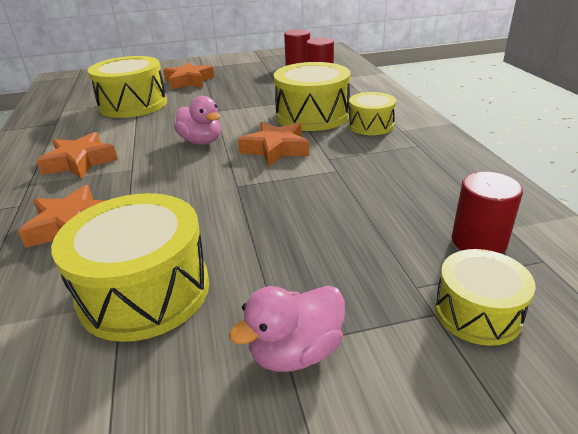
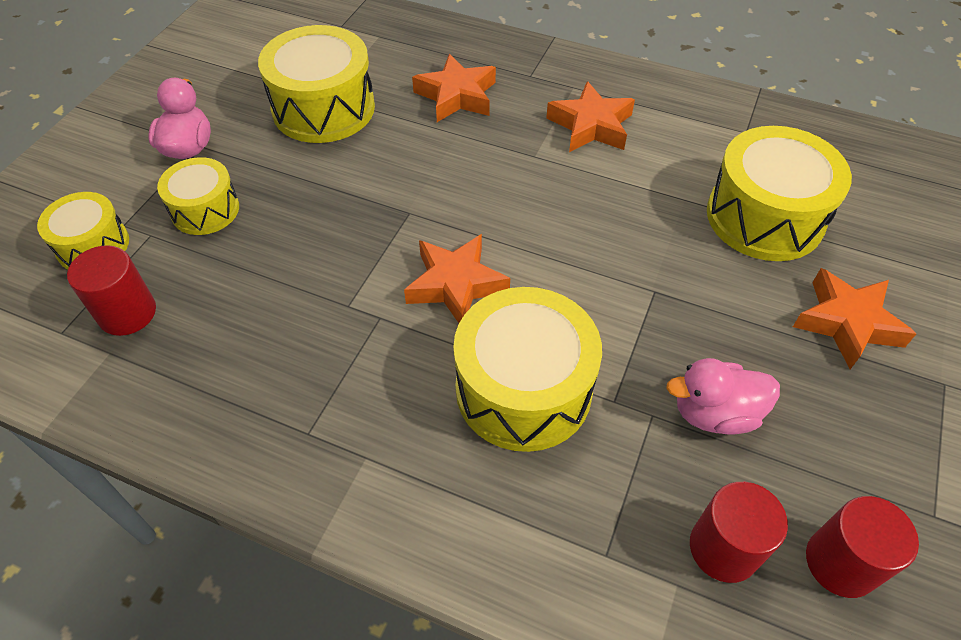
camera: 125 degrees right, 20 degrees up
pink duck [174,96,221,145] -> pink duck moved to [666,358,780,435]
yellow drum [348,92,396,135] -> yellow drum moved to [157,157,239,235]

